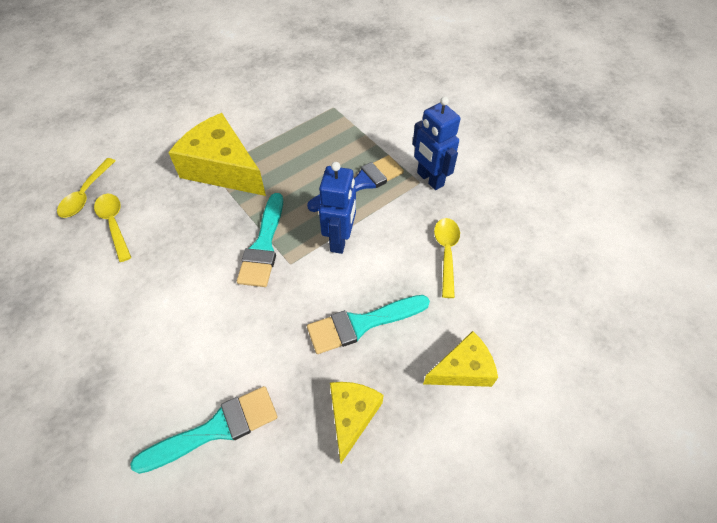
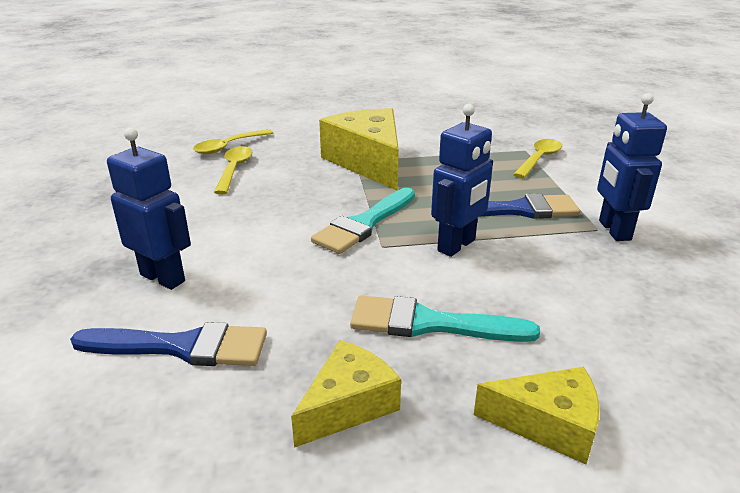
camera: 30 degrees right, 25 degrees down
turquoise brush [130,386,278,474] -> blue brush [70,322,267,366]
yellow spoon [434,218,460,298] -> yellow spoon moved to [513,139,562,178]
none -> blue robot [107,127,191,290]

